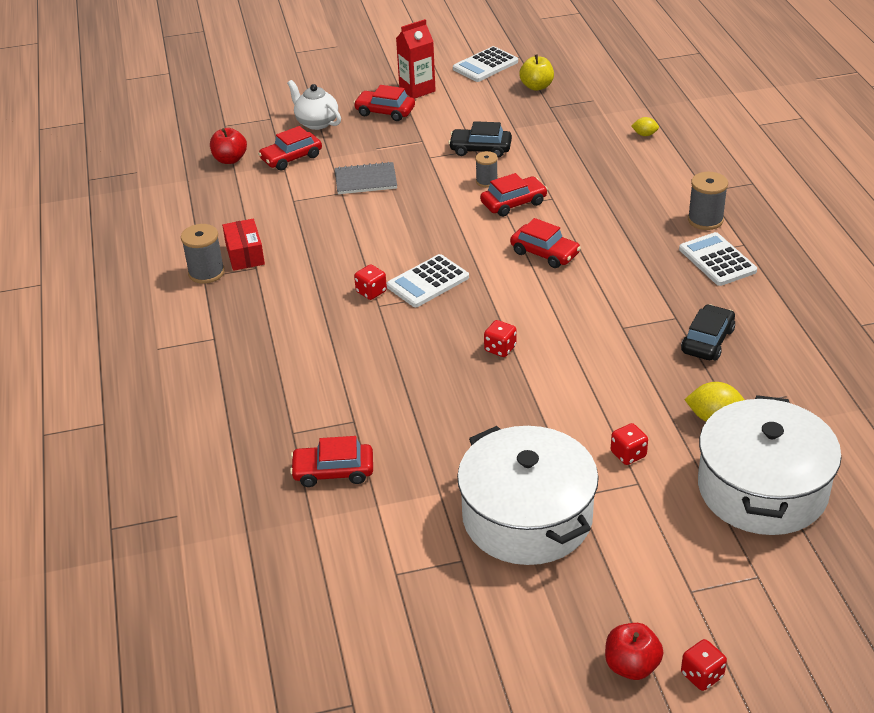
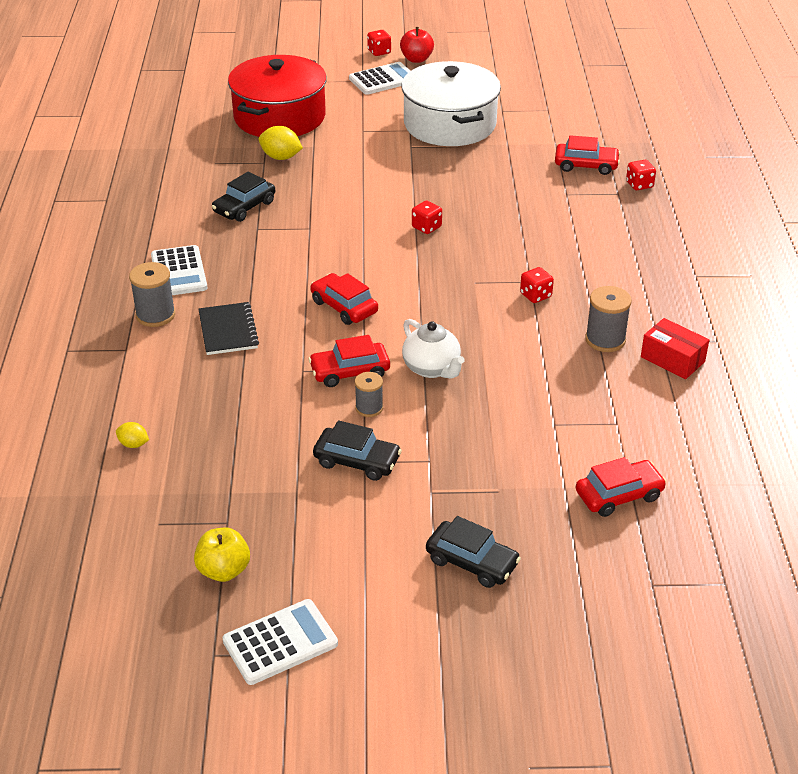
camera: 170 degrees left, 0 degrees up
grey spool [181,224,225,284] -> grey spool moved to [585,286,632,352]
red apple [210,128,247,164] -> none
red box [222,219,265,271] -> red box turned 45 degrees counterclockwise [641,318,709,379]
white teapot [287,80,341,130] -> white teapot moved to [402,319,465,378]
grey notebook [335,162,397,194] -> none
red car [354,85,415,121] -> black car [426,516,521,588]
white calculator [387,254,469,307] -> white calculator moved to [349,62,410,95]
red carton [396,19,436,99] -> none
red dice [611,423,648,465] -> red dice moved to [626,160,656,190]
white pot [698,395,841,535] -> red pot [228,55,327,137]
none -> black notebook [199,302,259,355]

